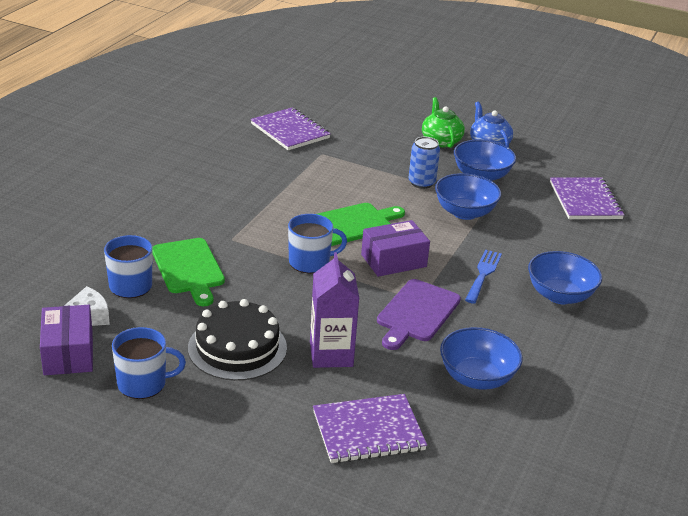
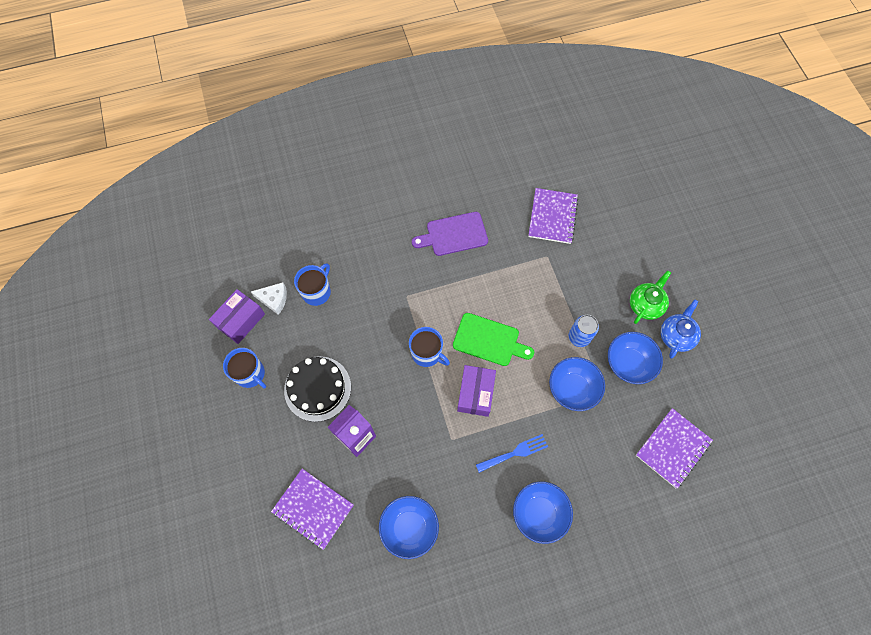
camera: 50 degrees right, 35 degrees up
green cutting board [152,238,225,306] -> none
purple box [361,220,430,277] -> purple box turned 75 degrees clockwise [457,365,496,417]
purple cutting board [377,279,461,350] -> purple cutting board moved to [412,212,488,256]

